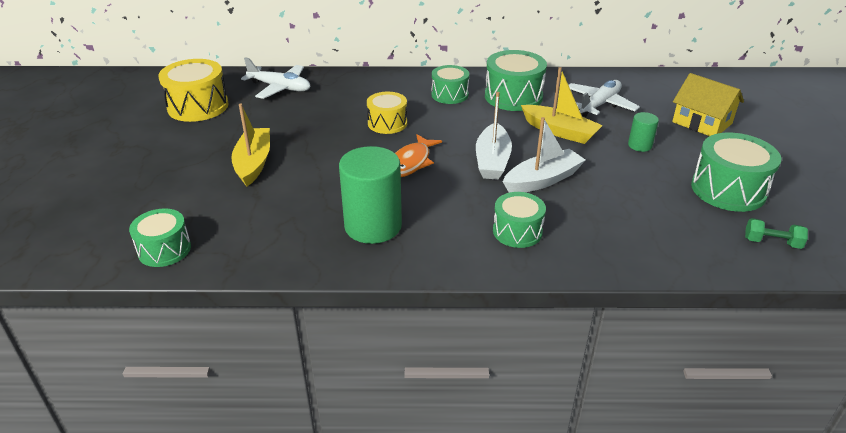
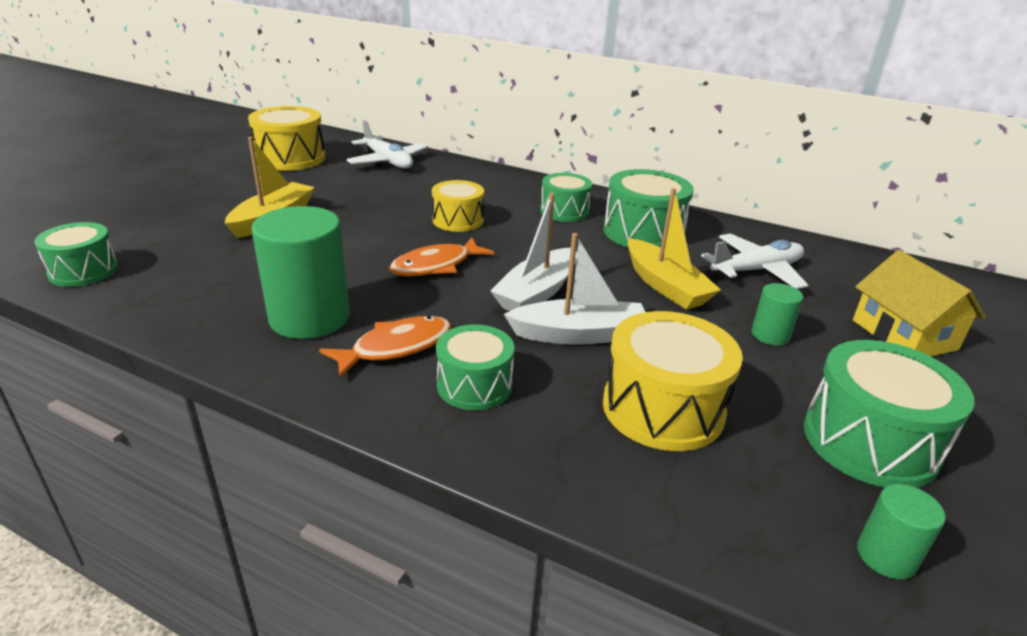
camera: 25 degrees right, 5 degrees down
green dumbbell [745,218,808,249] -> green cylinder [857,484,946,579]
none -> orange fish [319,316,451,378]
none -> yellow drum [603,311,743,451]

